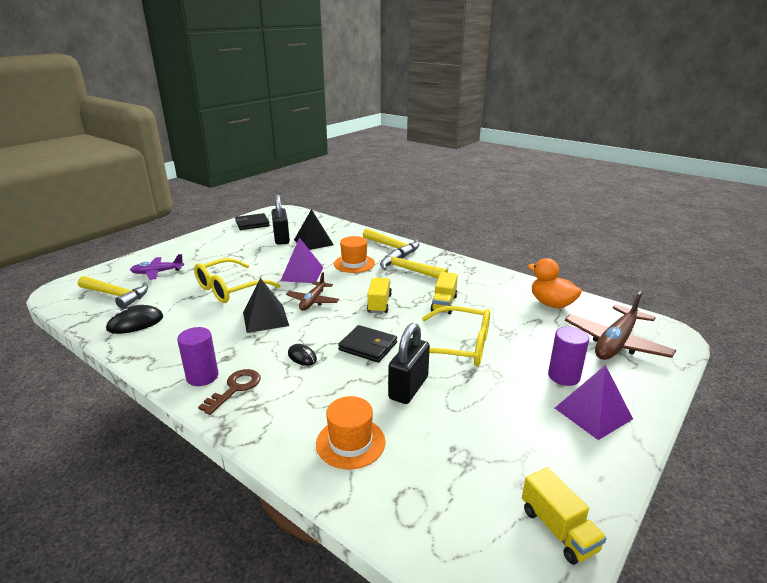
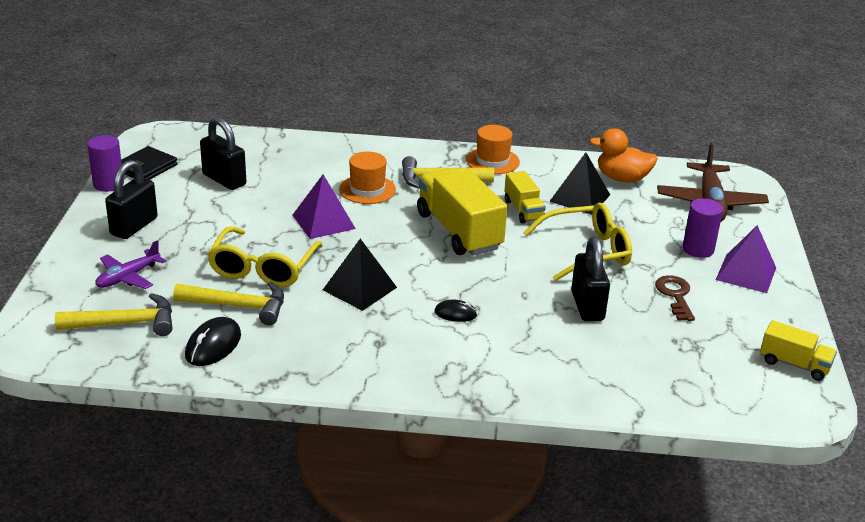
camera: 35 degrees left, 5 degrees up
purple cylinder [177,327,218,386] -> purple cylinder moved to [87,135,124,192]
brown key [198,369,261,415] -> brown key moved to [655,275,695,321]
brown plane [286,272,339,311] -> none
black pyramid [294,209,334,250] -> black pyramid moved to [549,152,610,215]
orange hat [316,396,386,469] -> orange hat moved to [466,125,520,174]
black wallet [338,325,397,363] -> none
yellow hammer [363,229,420,258] -> yellow hammer moved to [173,282,284,325]
yellow truck [367,278,392,313] -> yellow truck [417,168,507,256], size x1.87
none -> black padlock [105,160,158,239]

